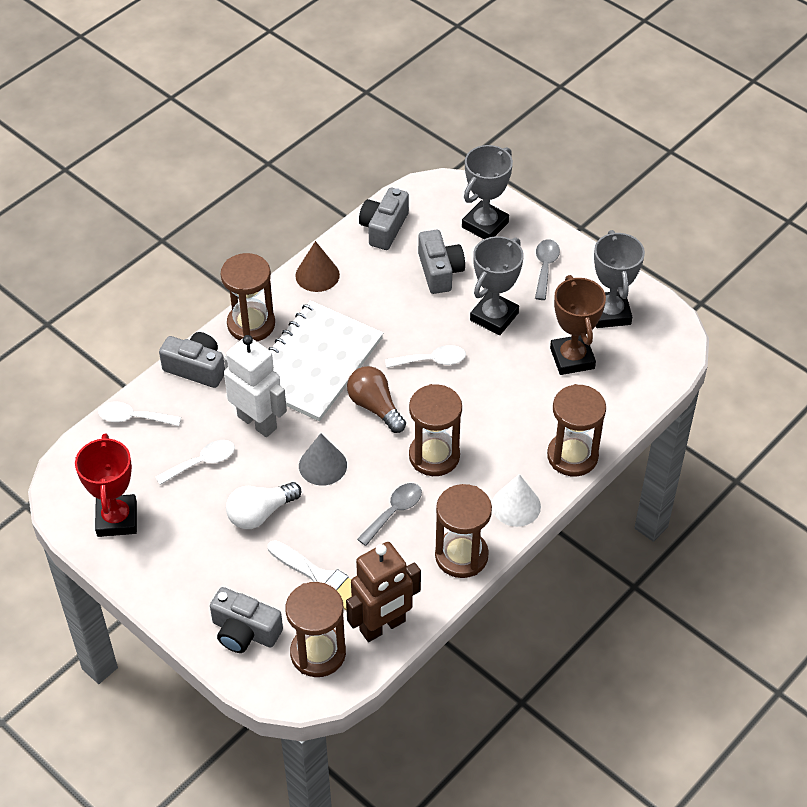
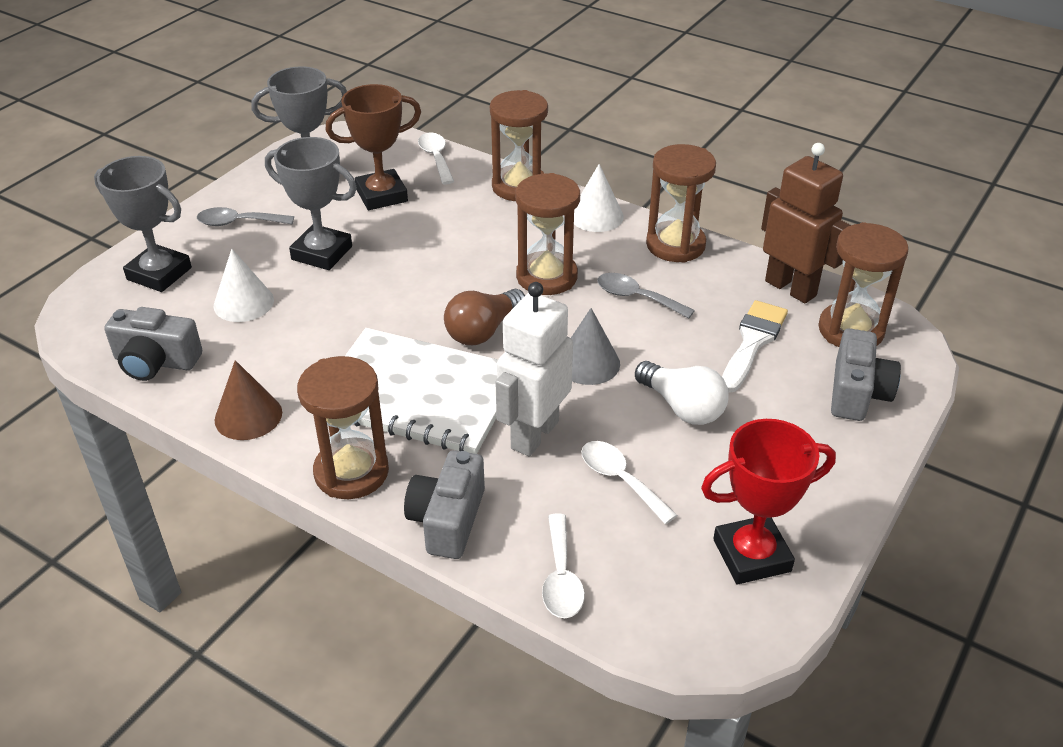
camera: 100 degrees left, 10 degrees down
white spoon [385,345,466,368] -> white spoon moved to [418,132,454,184]
grey camera [418,230,465,294] -> white cone [214,249,274,322]

